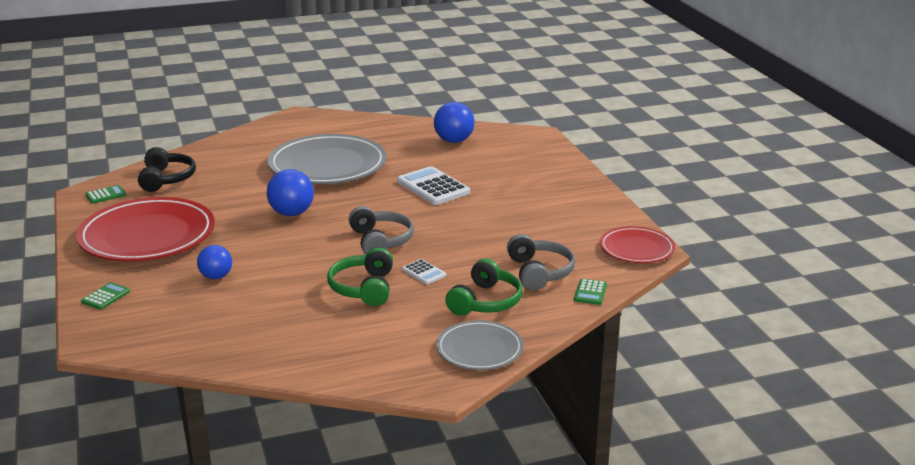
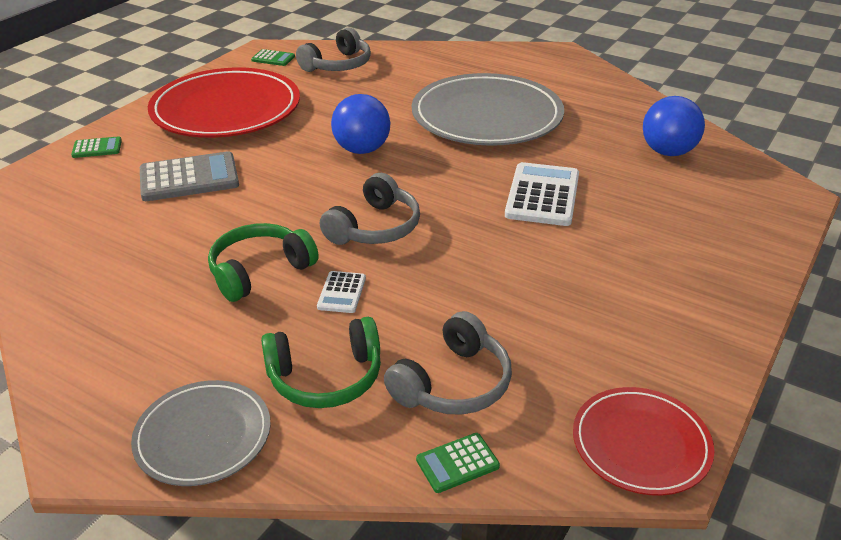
camera: 50 degrees right, 10 degrees up
black headphones [138,147,196,192] -> grey headphones [296,27,371,72]
blue ball [197,245,232,279] -> grey calculator [140,151,239,201]

